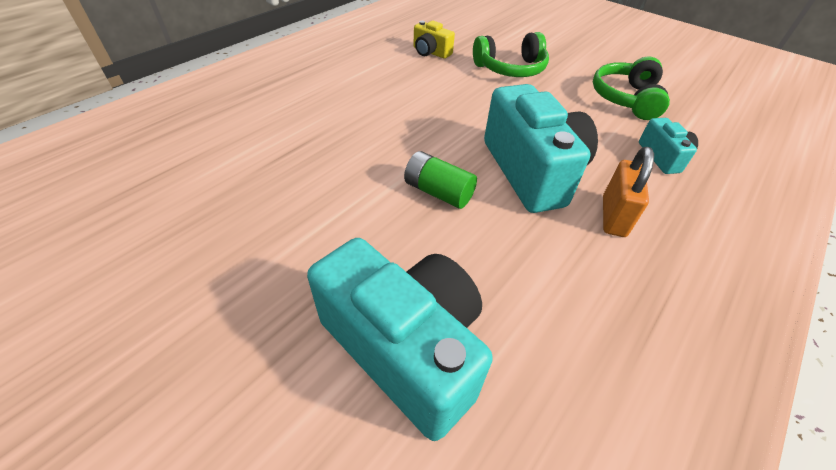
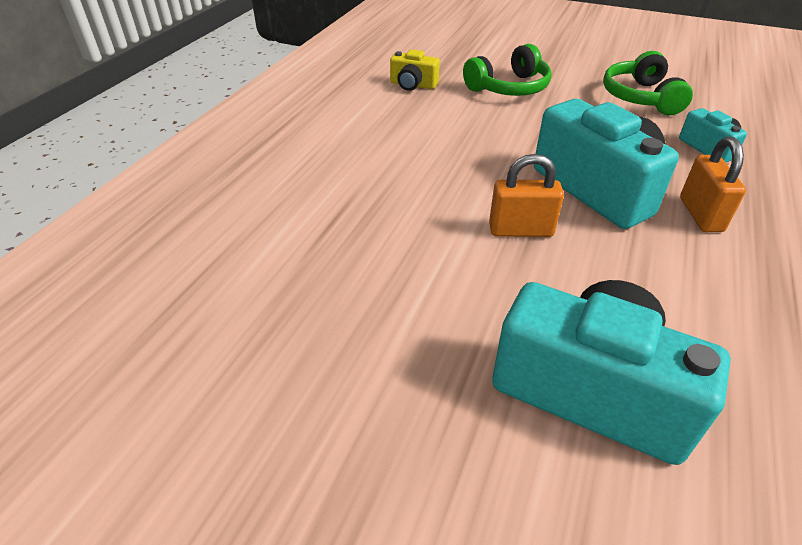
camera: 15 degrees left, 5 degrees down
green battery [404,151,477,209] -> orange padlock [489,154,564,237]

